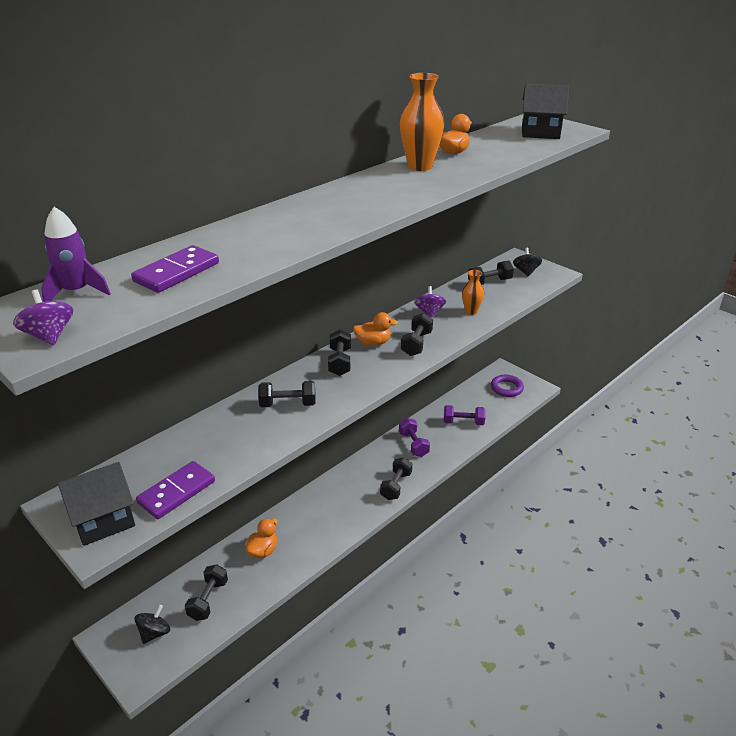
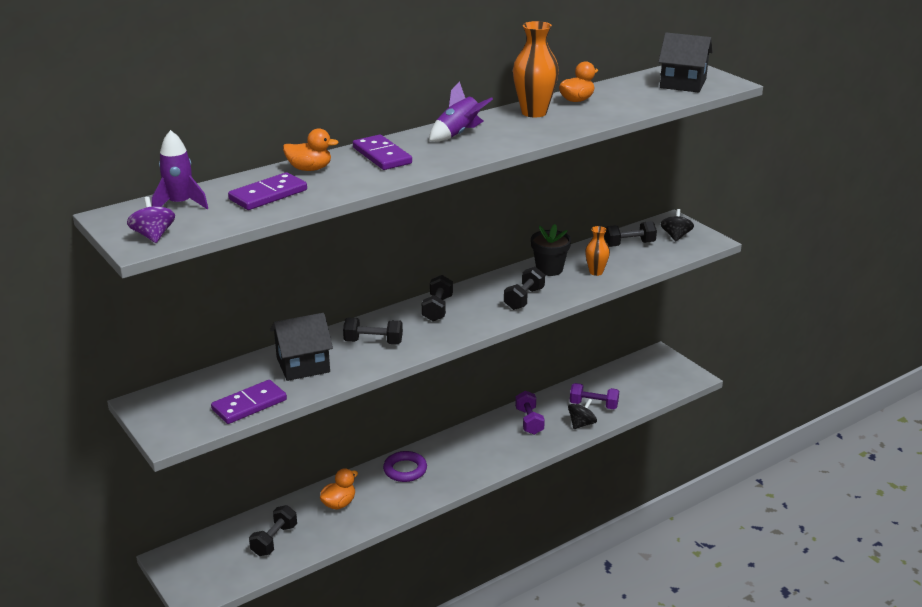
camera: 10 degrees right, 5 degrees down
black house [58,462,135,546] -> black house moved to [270,313,333,381]
black spinning top [134,605,170,644] -> black spinning top moved to [568,399,597,429]
orange duck [353,312,398,346] -> orange duck moved to [283,128,339,171]
black dumbbell [380,458,412,500] -> none
purple spinning top [414,286,446,318] -> black flower pot [531,224,571,276]
purple ring [491,375,524,397] -> purple ring moved to [383,451,427,482]
none -> purple domino [353,135,412,170]
none -> purple rocket [429,81,493,142]

